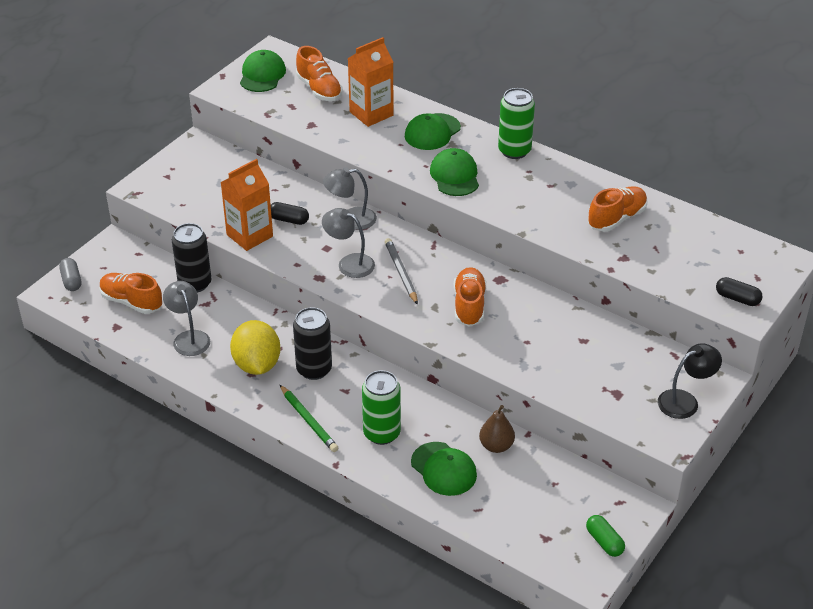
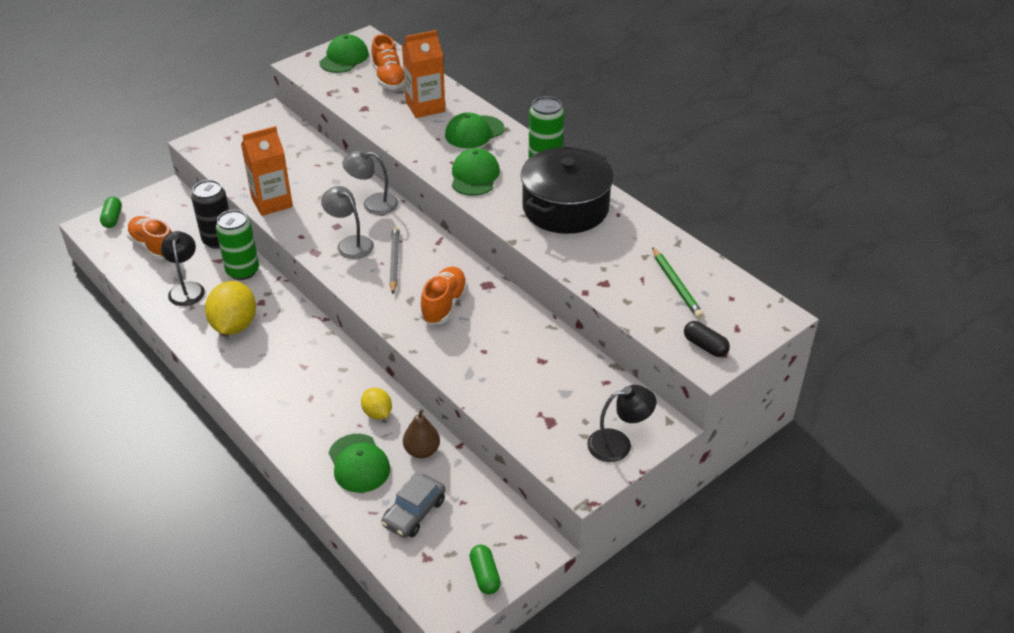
camera: 15 degrees right, 0 degrees up
grey capsule [59,258,81,291] -> green capsule [100,197,122,228]
grey lamp [163,281,210,356] -> black lamp [161,231,205,306]
black capsule [271,202,309,225] -> none
green pencil [280,385,338,452] -> green pencil moved to [652,247,704,319]
black can [293,307,332,380] -> none
green can [362,370,401,445] -> green can moved to [216,210,259,280]
orange shoe [588,186,647,232] -> none
none -> yellow lemon [361,388,392,419]
none -> grey car [381,473,445,538]
none -> black pot [521,147,614,234]

